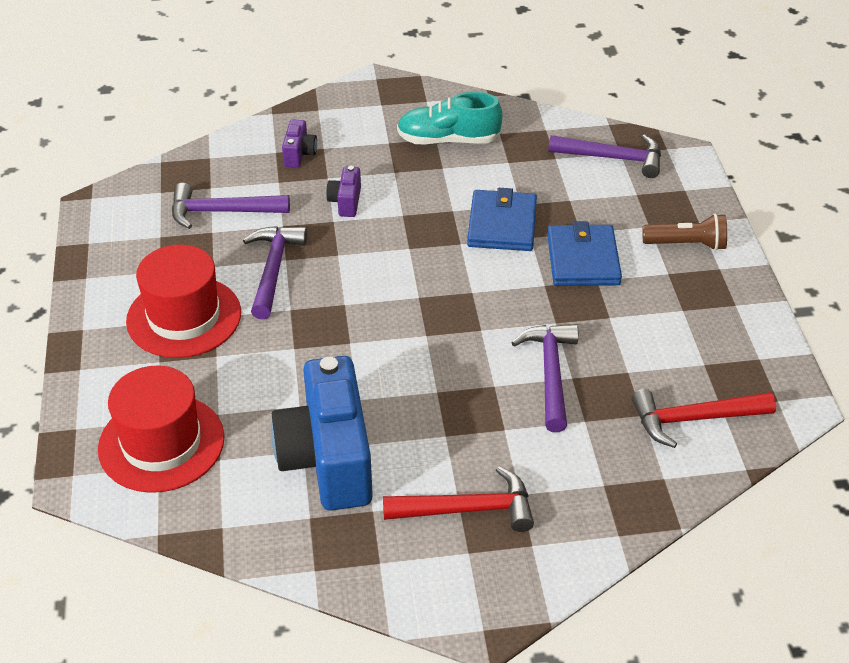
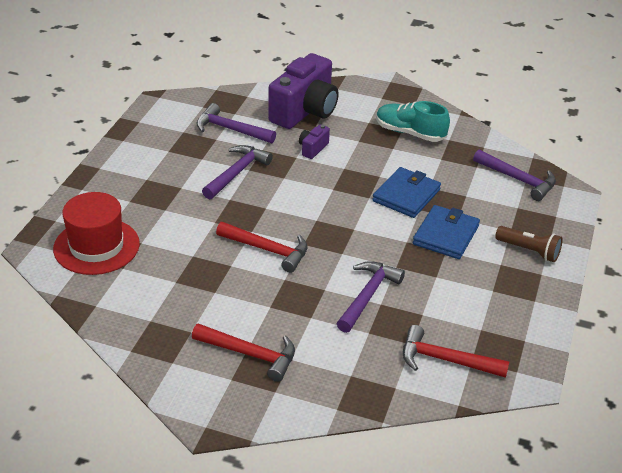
camera: 25 degrees right, 5 degrees down
red hat [126,244,241,358] -> none
blue camera [271,356,373,511] -> none
purple camera [282,119,317,168] -> purple camera [268,53,339,129], size x2.33
none -> red hammer [216,222,308,273]

